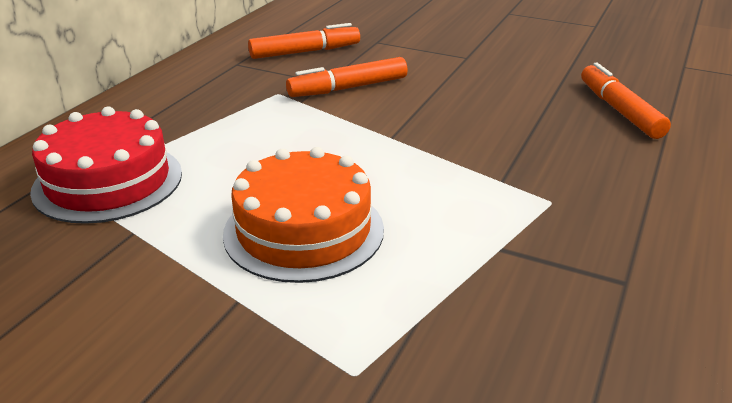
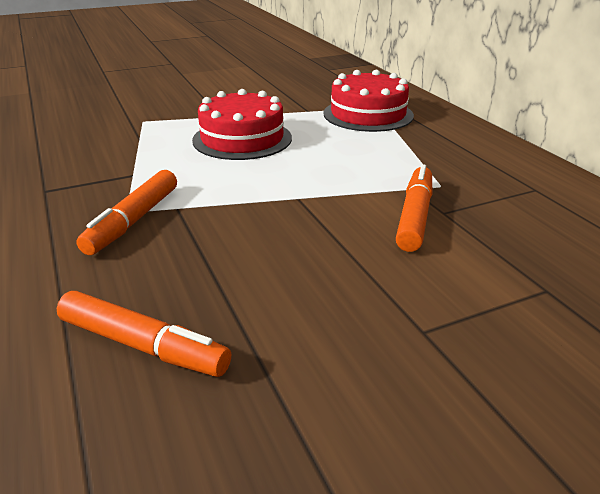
camera: 130 degrees right, 0 degrees up
orange cake [223,147,384,283] -> red cake [192,89,292,160]
orange marker [248,23,360,59] -> orange marker moved to [76,170,177,255]

